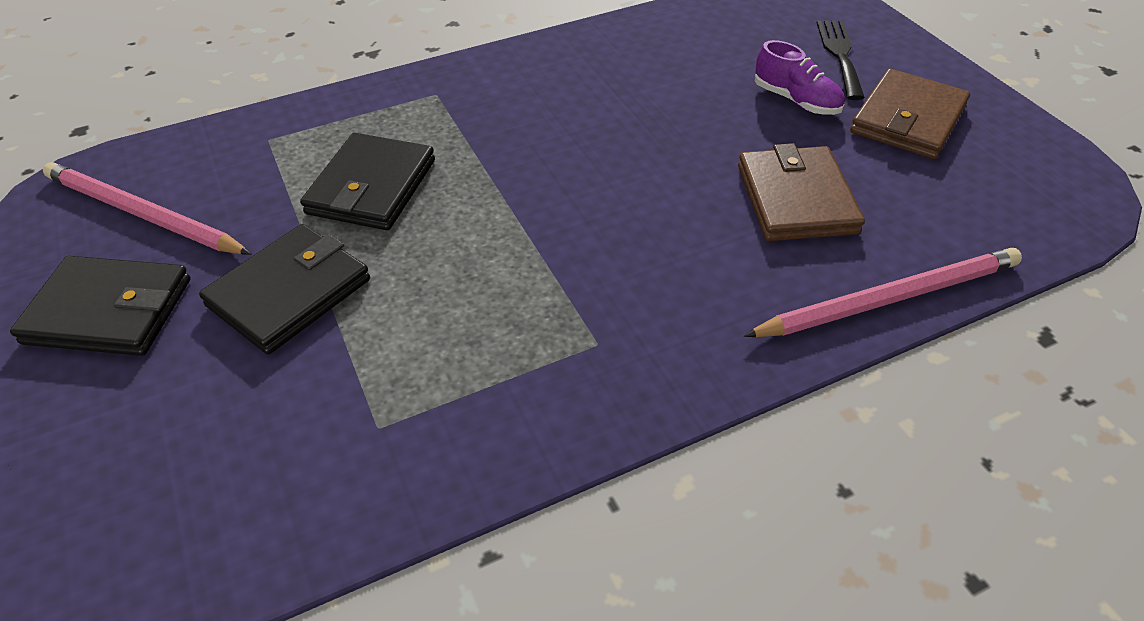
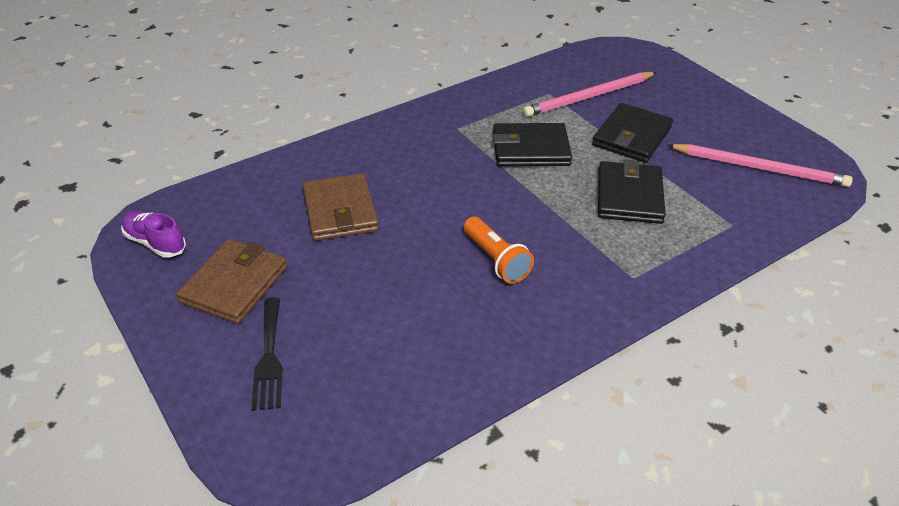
camera: 170 degrees right, 5 degrees down
black wallet [10,256,191,356] -> black wallet moved to [493,123,572,167]
pink pencil [743,248,1022,337] -> pink pencil moved to [523,72,657,117]
purple shoe [755,40,845,115] -> purple shoe moved to [121,211,186,258]
none -> orange flashlight [463,217,534,284]

